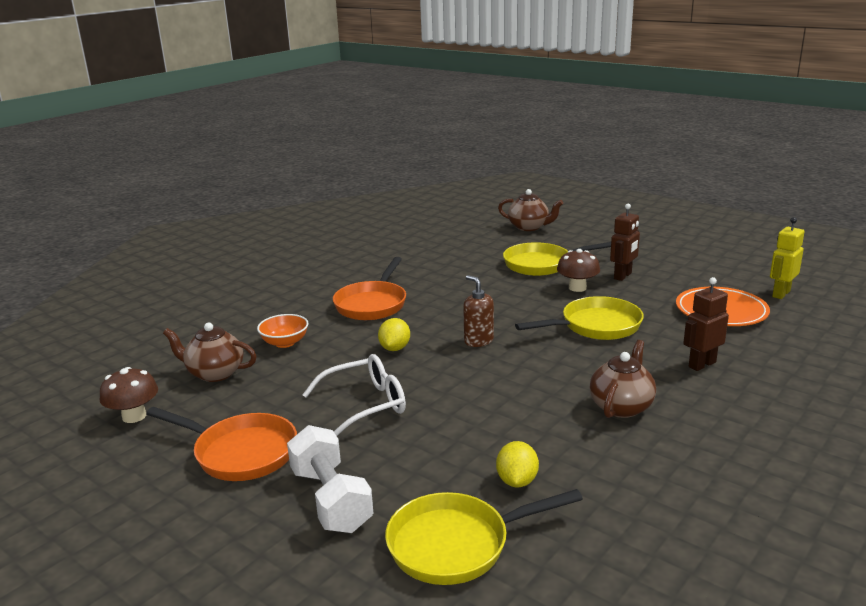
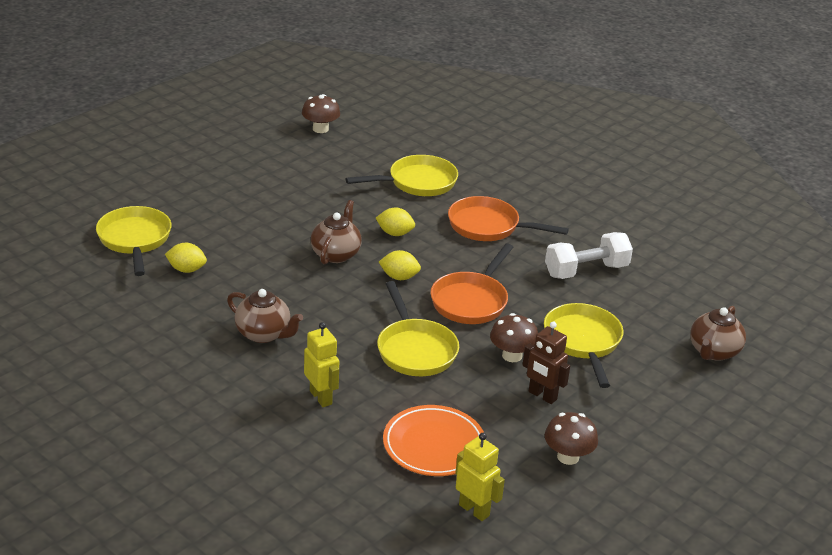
camera: 90 degrees right, 10 degrees up
orange pan [146,407,297,481] -> orange pan moved to [430,244,513,324]
brown teapot [163,323,257,382] -> brown teapot moved to [311,200,362,265]
orange bowl [257,314,309,348] -> yellow pan [345,155,458,196]
white dumbbell [287,425,373,533] -> white dumbbell moved to [545,232,633,279]
white glasses [302,354,406,436] -> none
brown soap dispenser [463,275,494,347] -> yellow lemon [379,250,421,280]
brown robot [683,277,729,371] -> yellow robot [304,322,339,407]
none -> brown mushroom [545,412,598,465]

